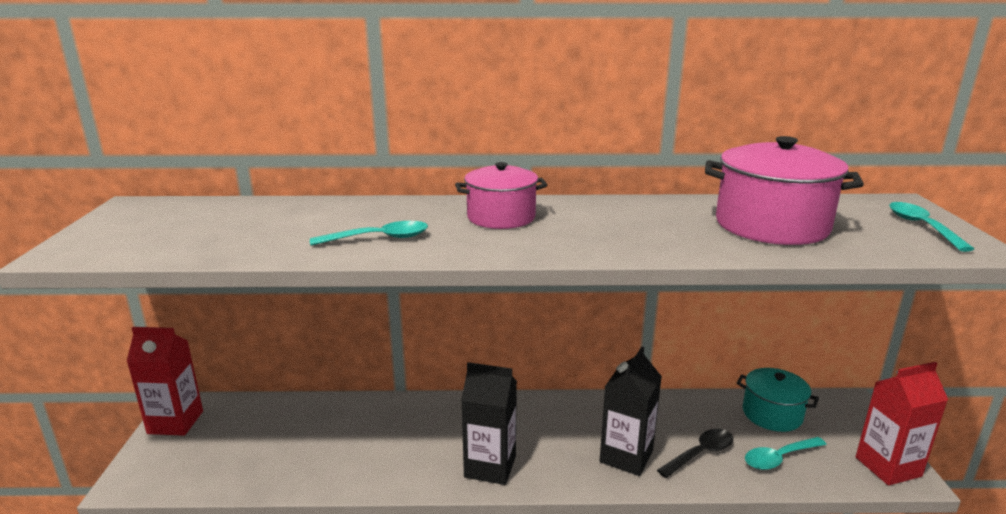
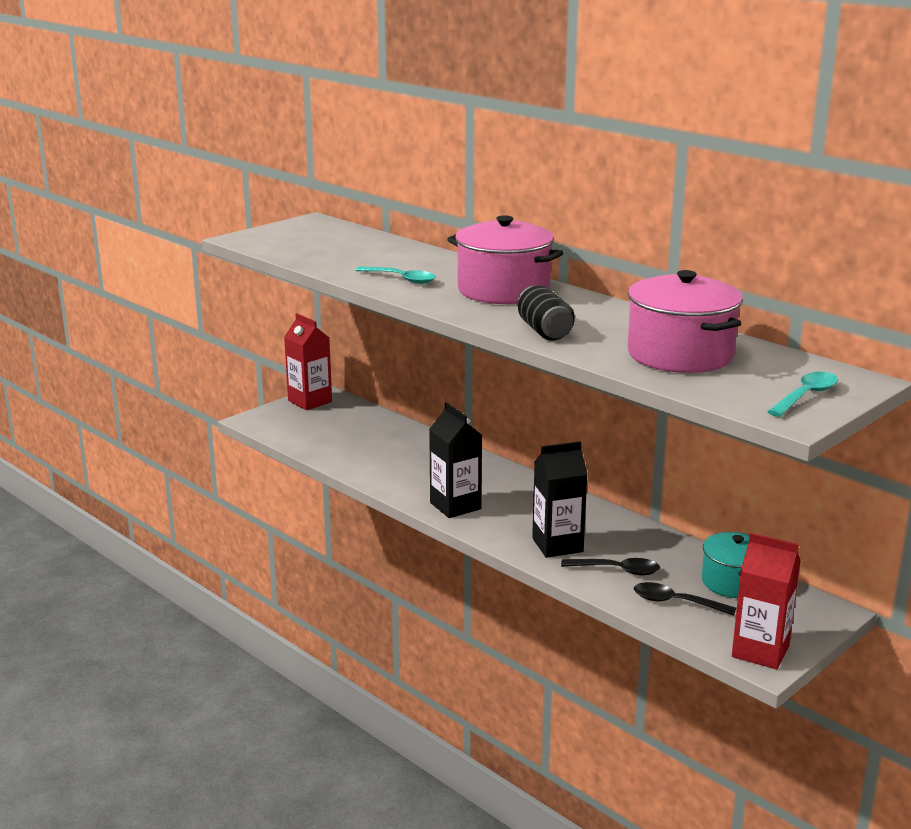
camera: 45 degrees right, 0 degrees up
pink pot [455,162,548,229] -> pink pot [447,215,564,304], size x1.55
turquoise spoon [745,437,827,470] -> black spoon [634,582,736,616]
none -> black can [517,285,575,341]

